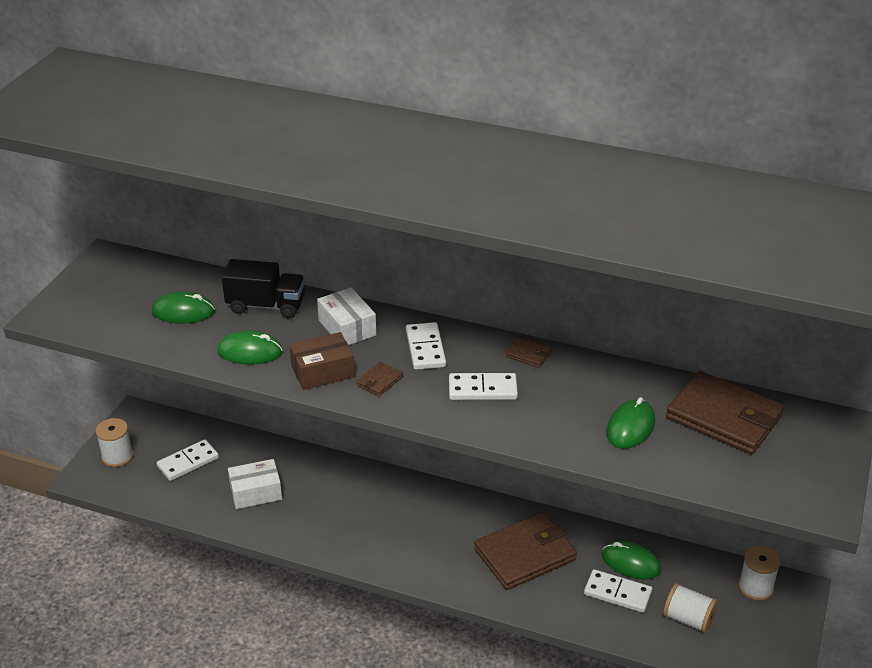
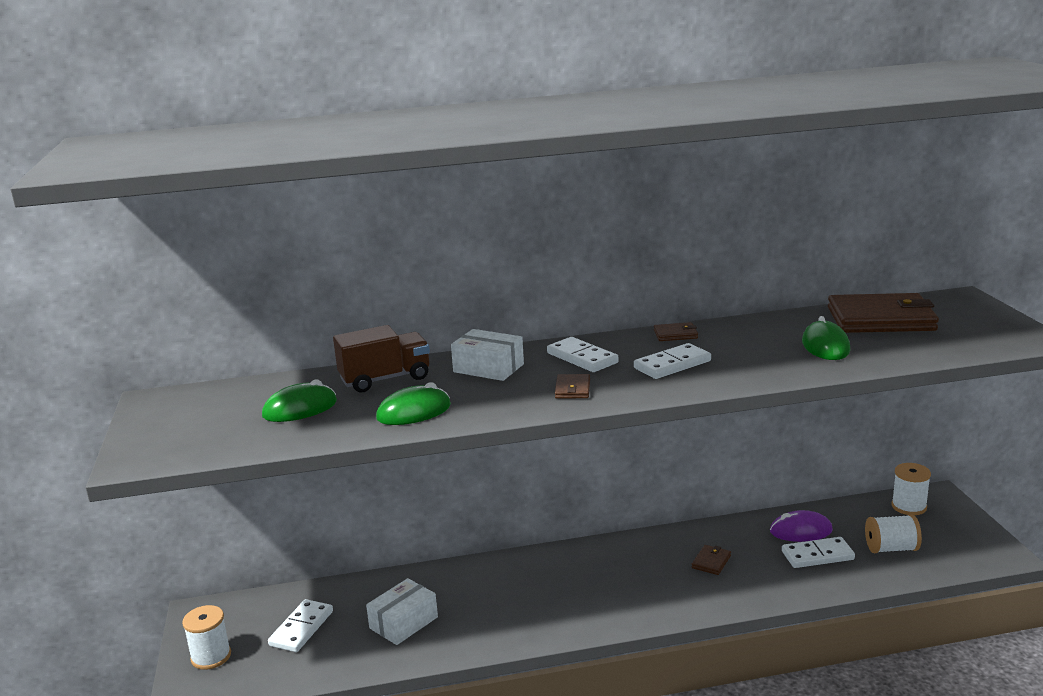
camera: 30 degrees left, 15 degrees down
black truck [222,259,305,318] -> brown truck [333,325,430,392]
brown box [289,332,355,390] -> none
brown wallet [474,512,577,590] -> brown wallet [692,545,731,575], size x0.42
green mouse [602,541,661,580] -> purple mouse [770,510,833,542]

